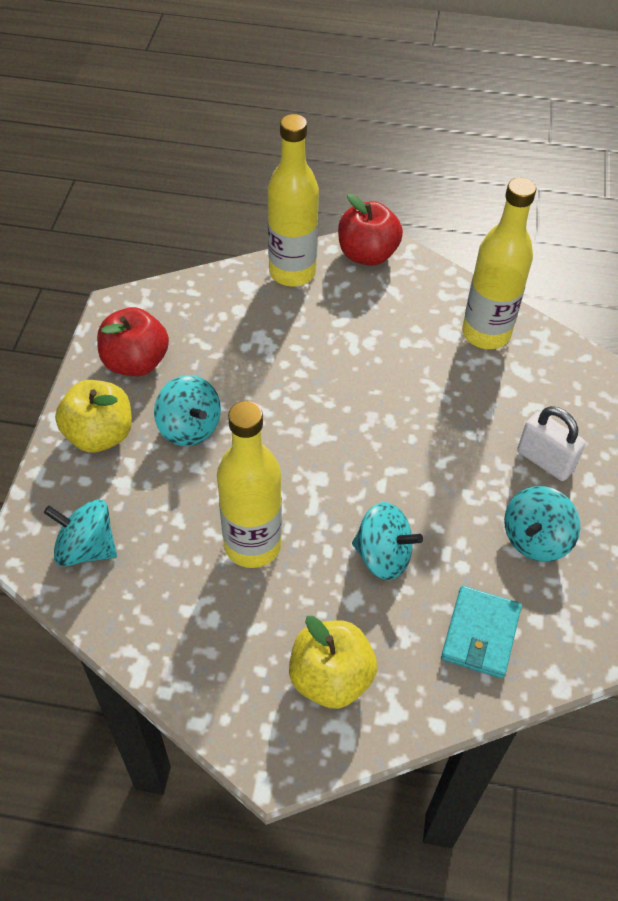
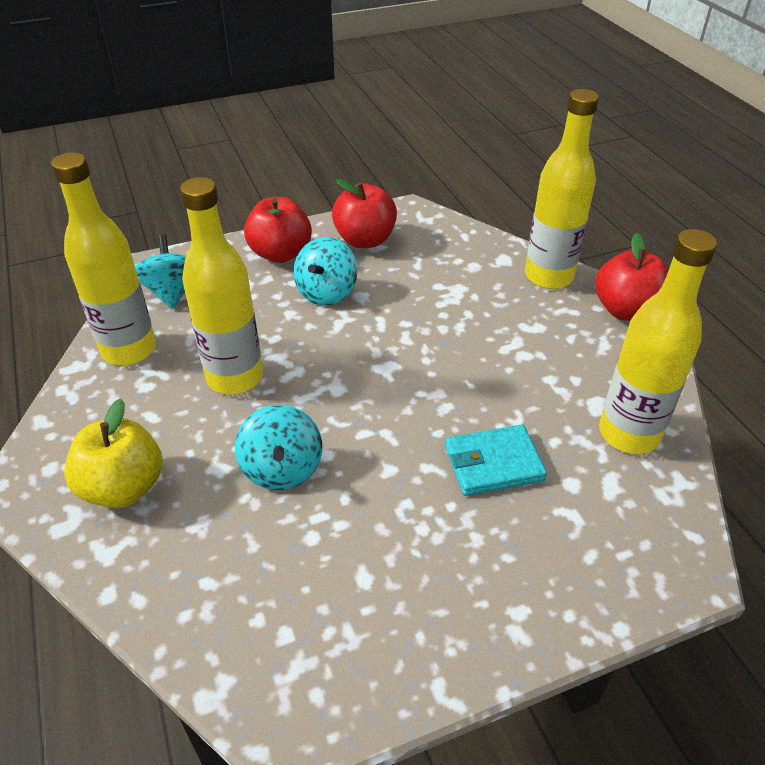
camera: 60 degrees right, 10 degrees down
yellow apple [55,380,132,453] -> red apple [244,197,312,263]
turquoise wallet [441,586,522,679] -> turquoise wallet moved to [445,424,547,496]
turquoise spinning top [504,486,580,562] -> none
white padlock [517,406,586,481] -> none
none -> yellow bottle [51,152,156,365]

